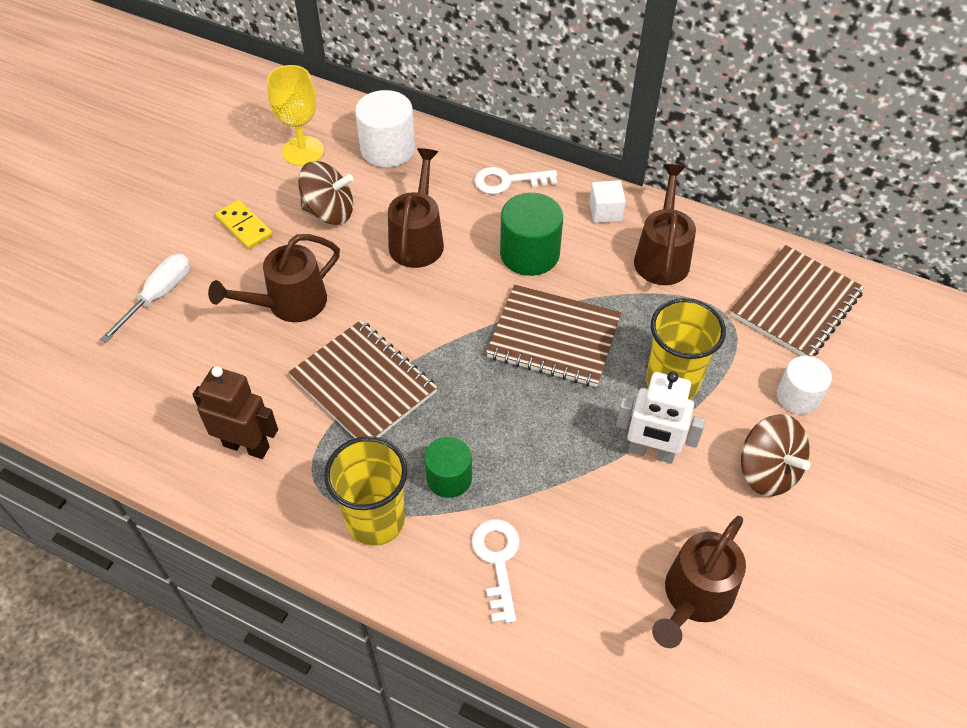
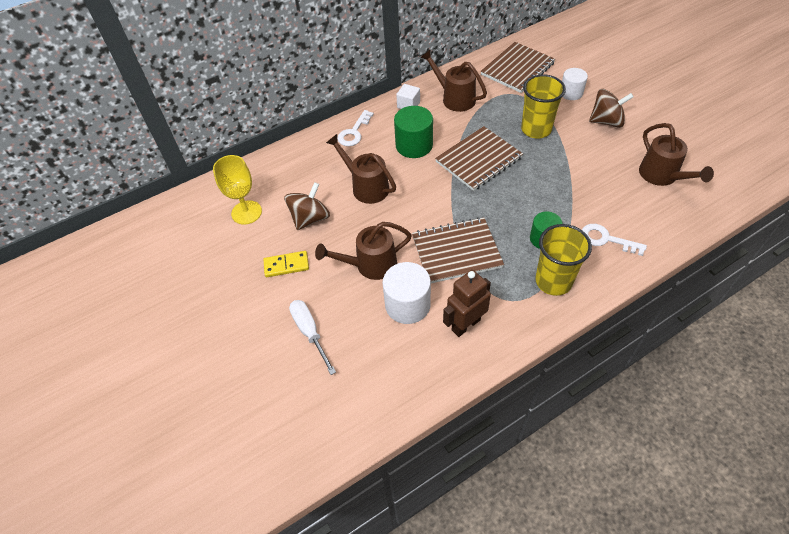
camera: 55 degrees left, 0 degrees up
brown watering can [208,234,340,322] -> brown watering can turned 75 degrees clockwise [315,222,412,280]
white cylinder [355,90,415,167] -> white cylinder moved to [382,262,431,324]
white robot [616,371,705,463] -> none
brown notebook [730,245,864,357] -> brown notebook turned 60 degrees clockwise [481,42,555,93]

